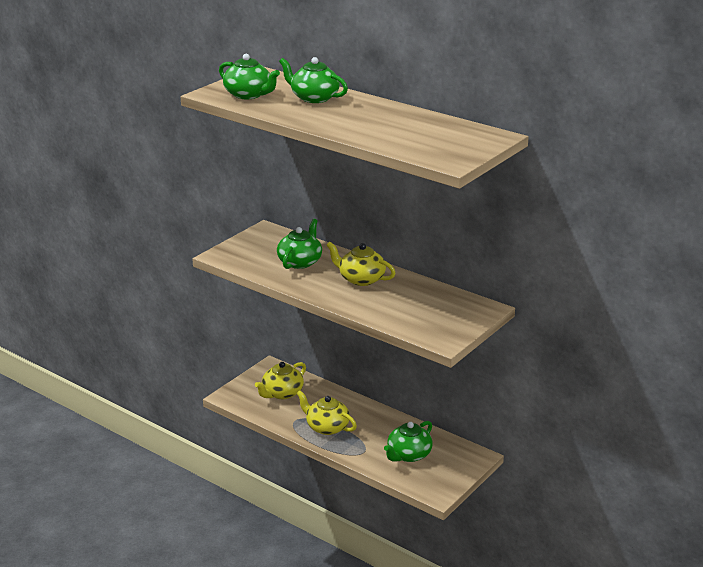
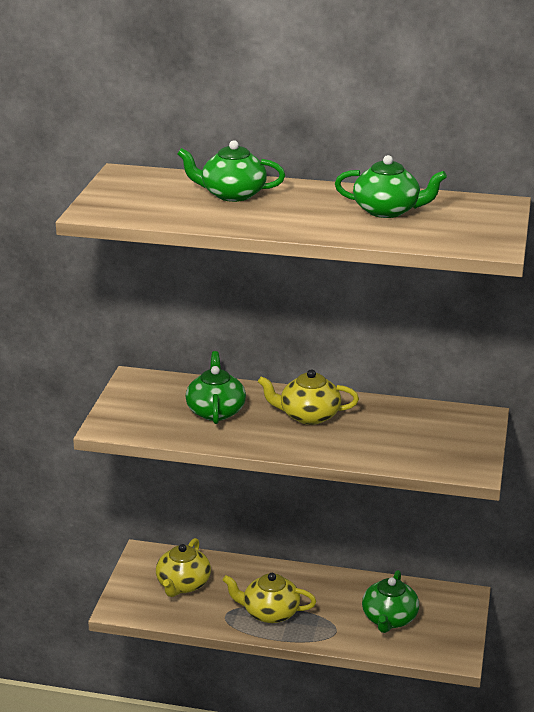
camera: 25 degrees left, 0 degrees up
green teapot [219,54,280,99] -> green teapot moved to [335,155,447,218]

